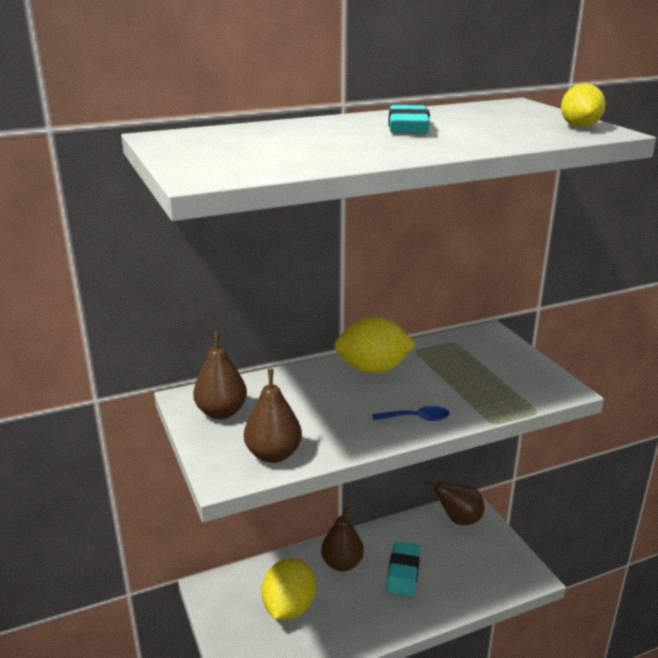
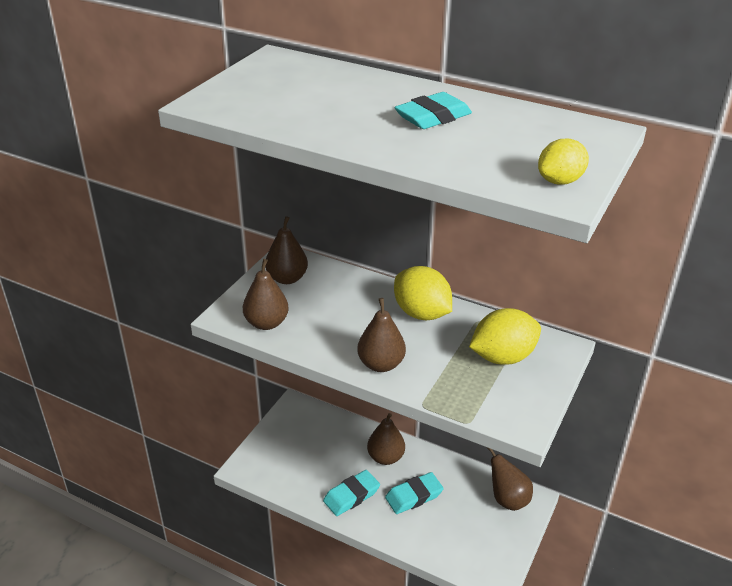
camera: 50 degrees right, 10 degrees up
yellow lemon [261,558,316,620] -> yellow lemon moved to [469,308,541,365]
blue spoon [372,406,450,421] -> brown pear [357,298,406,372]
none -> turquoise eraser [323,470,380,516]

